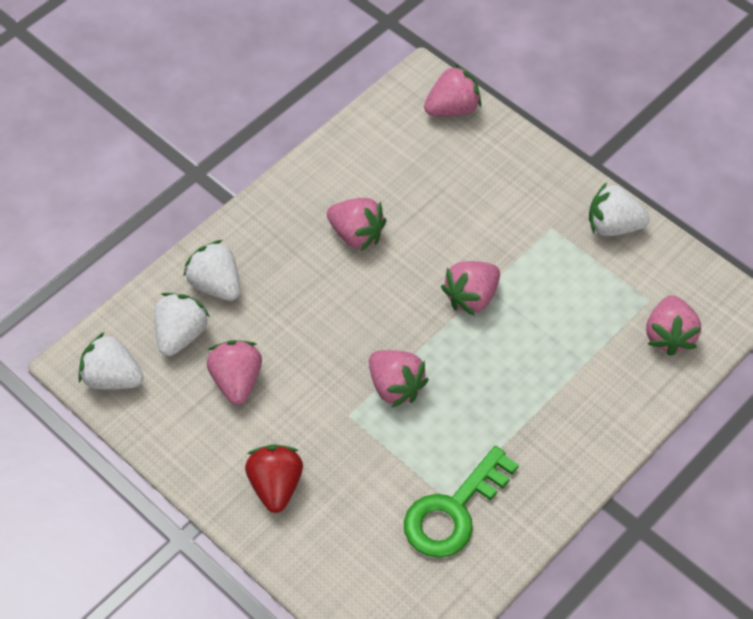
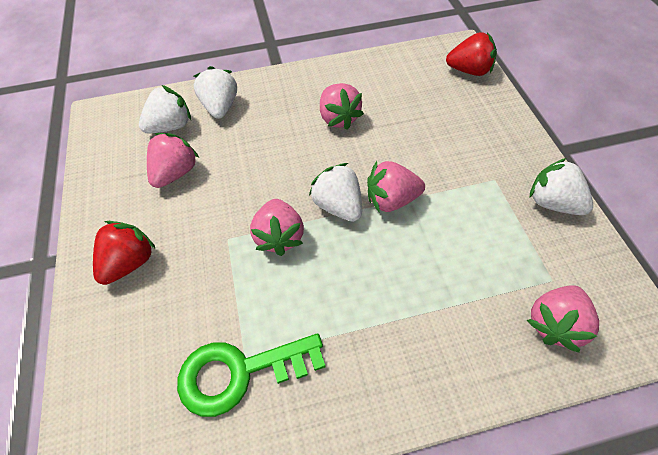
camera: 35 degrees right, 0 degrees up
white strawberry [78,332,143,390] -> white strawberry moved to [309,163,362,222]
pink strawberry [424,64,481,116] -> red strawberry [446,32,497,76]

